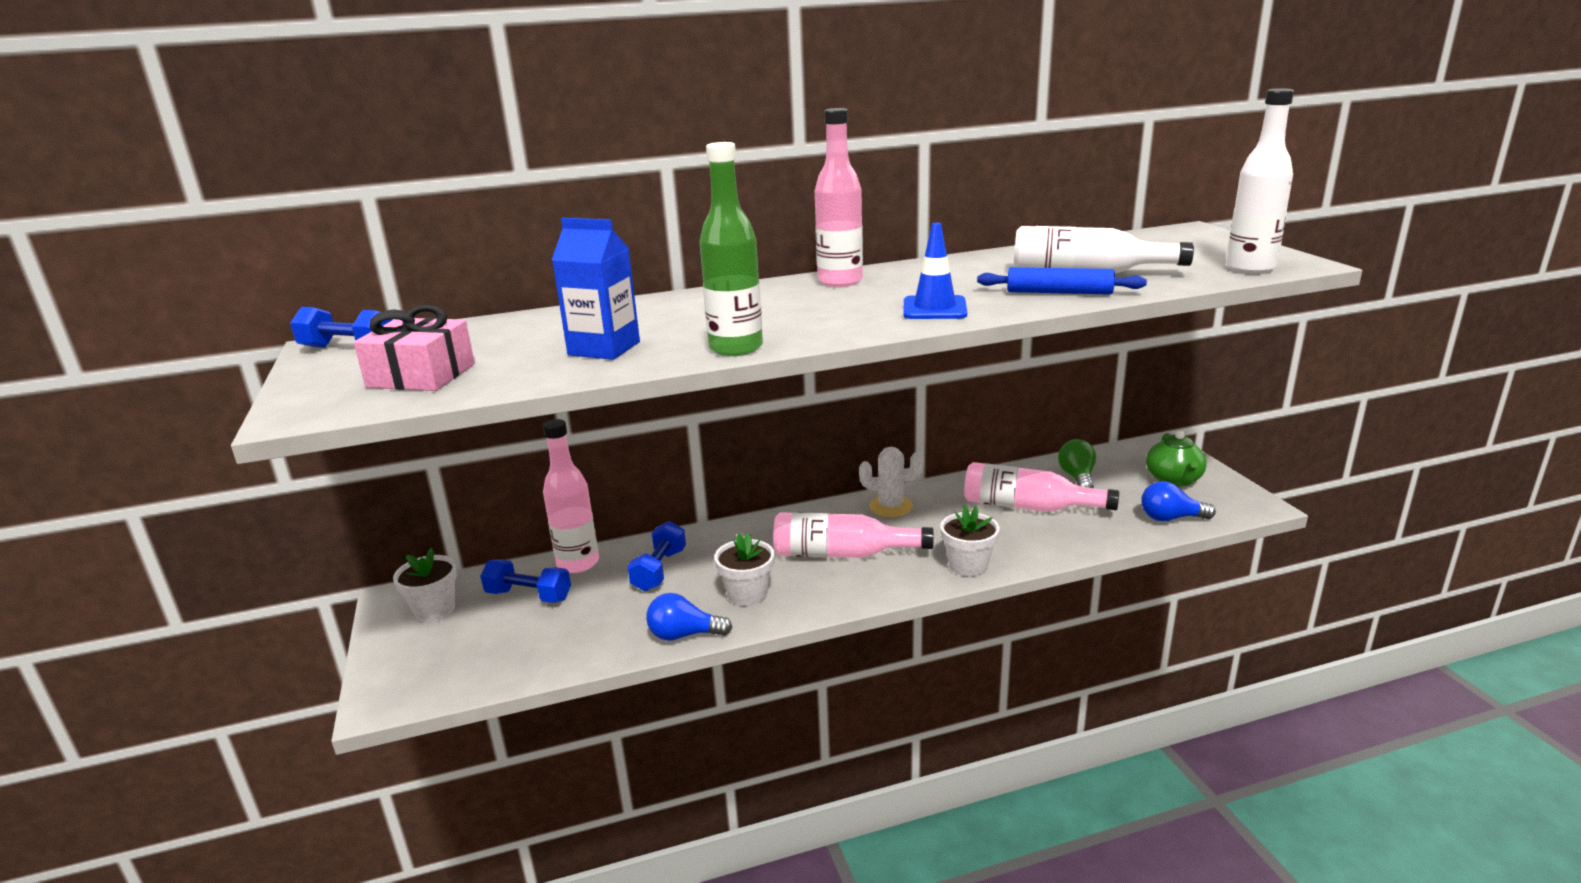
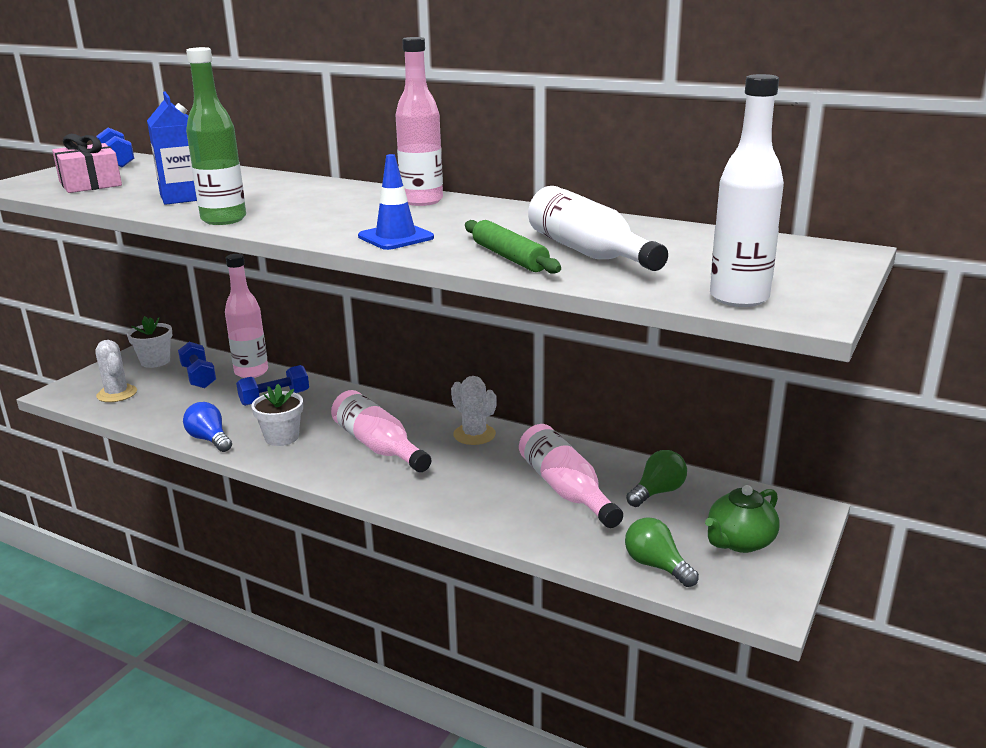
camera: 45 degrees right, 0 degrees up
white flower pot [940,505,1000,576] -> none
blue rolling pin [977,267,1147,295] -> green rolling pin [465,220,561,274]
blue light bulb [1141,481,1216,521] -> green light bulb [625,517,699,587]
none -> white cactus [95,340,137,402]

